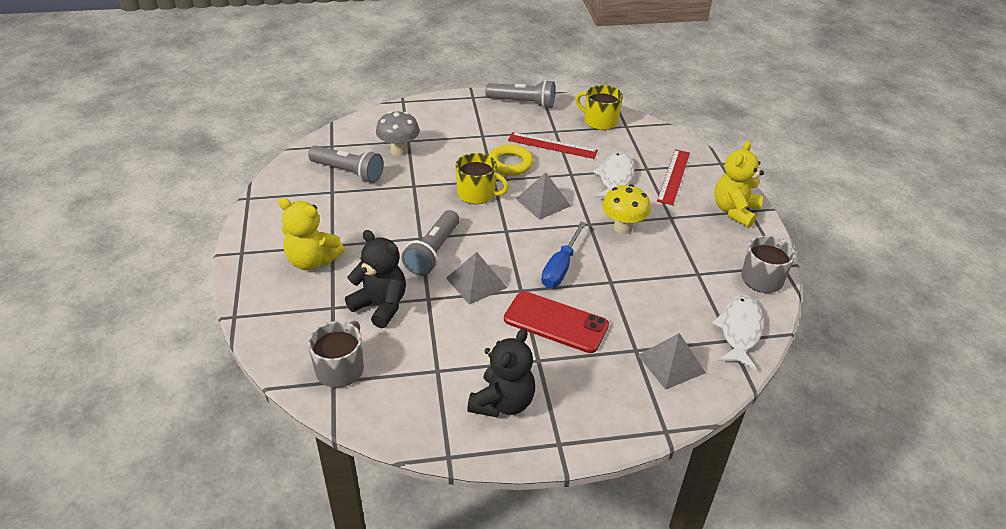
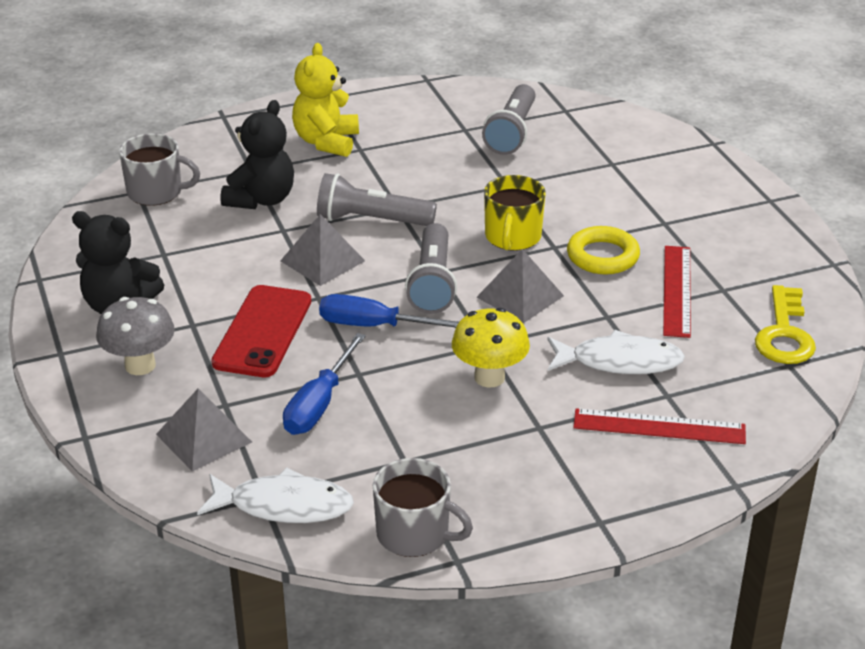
camera: 80 degrees right, 5 degrees down
grey mushroom [376,111,420,156] -> grey mushroom moved to [96,297,175,375]
grey flashlight [486,80,555,109] -> grey flashlight moved to [405,223,457,314]
yellow mug [575,85,623,130] -> yellow key [755,285,816,364]
yellow teddy bear [714,141,764,228] -> none
none -> blue screwdriver [283,333,366,435]

